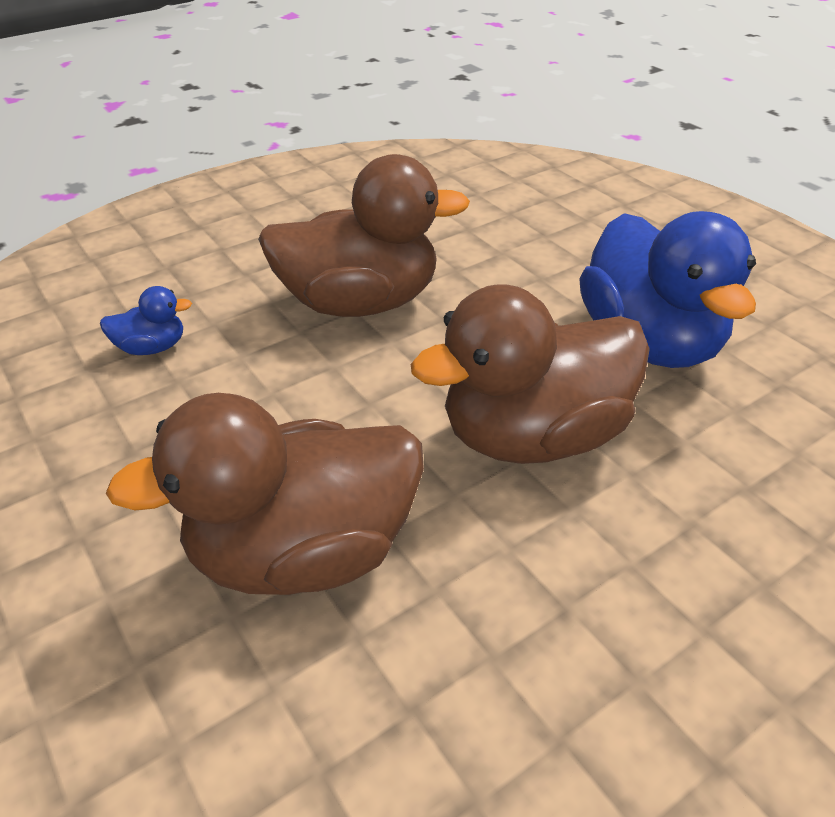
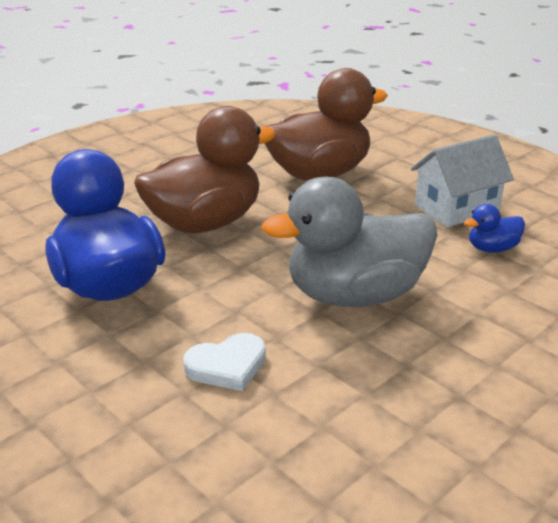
camera: 170 degrees right, 10 degrees down
brown duck [258,154,470,317] -> grey duck [262,176,438,307]
none -> white heart [183,333,266,391]
none -> white house [411,134,514,227]

